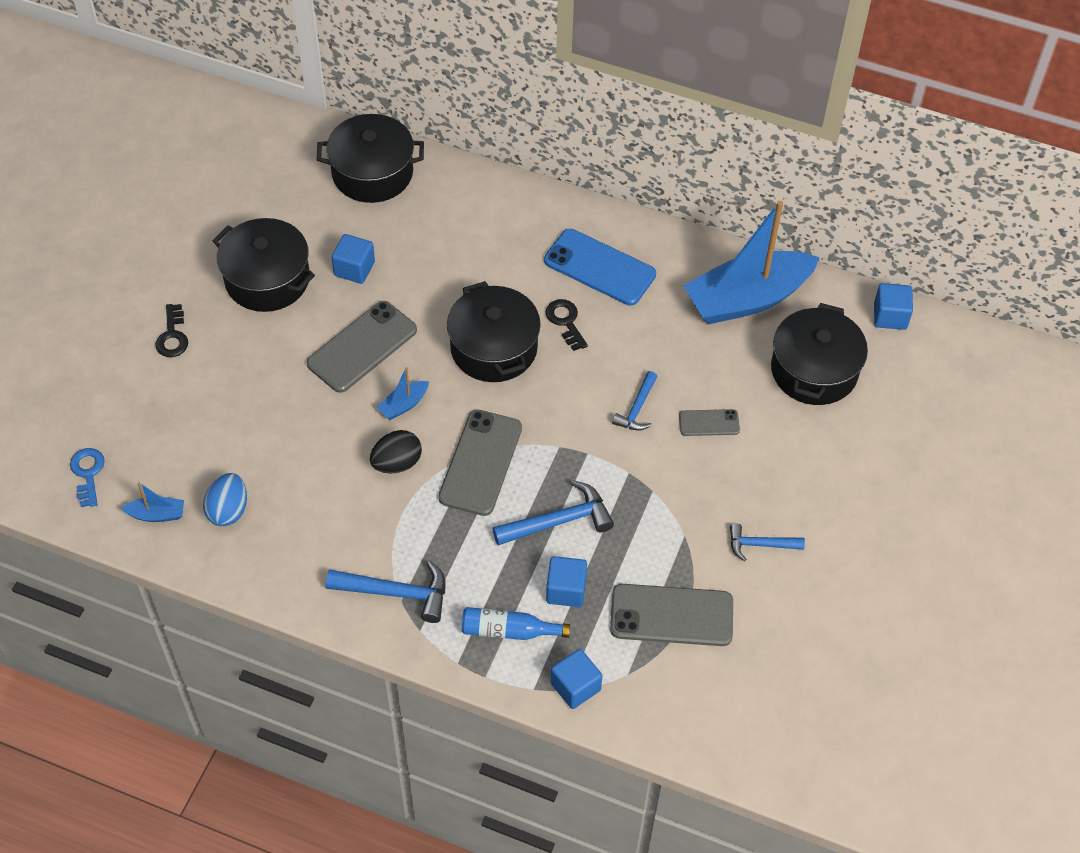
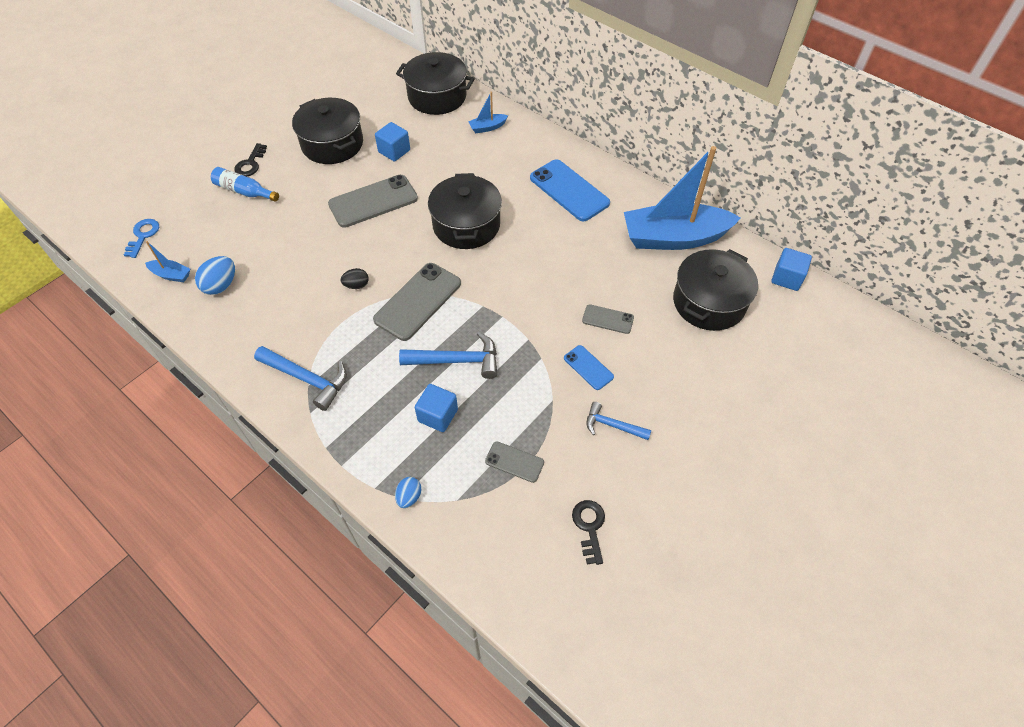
camera: 20 degrees right, 0 degrees up
black egg [370,430,422,474] -> black egg [341,268,369,289], size x0.63
blue boat [377,367,429,420] -> blue boat moved to [468,92,508,133]
blue bottle [462,607,570,640] -> blue bottle moved to [211,167,279,202]
black key [546,299,588,351] -> black key moved to [572,500,605,565]
blue cube [551,649,603,709] -> blue egg [395,477,421,508]
grey phone [610,584,733,646] -> grey phone [485,442,544,483], size x0.52
blue hammer [612,371,657,431] -> none
none -> blue phone [564,345,614,390]

